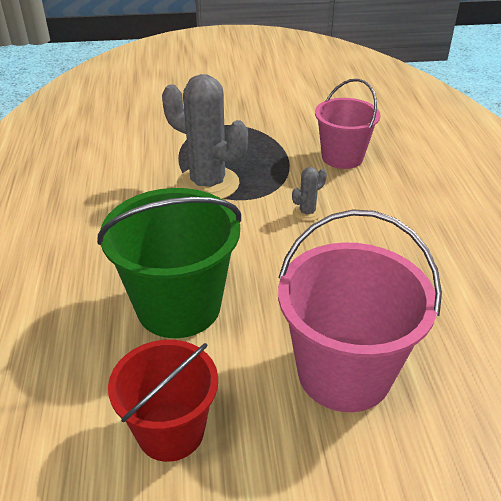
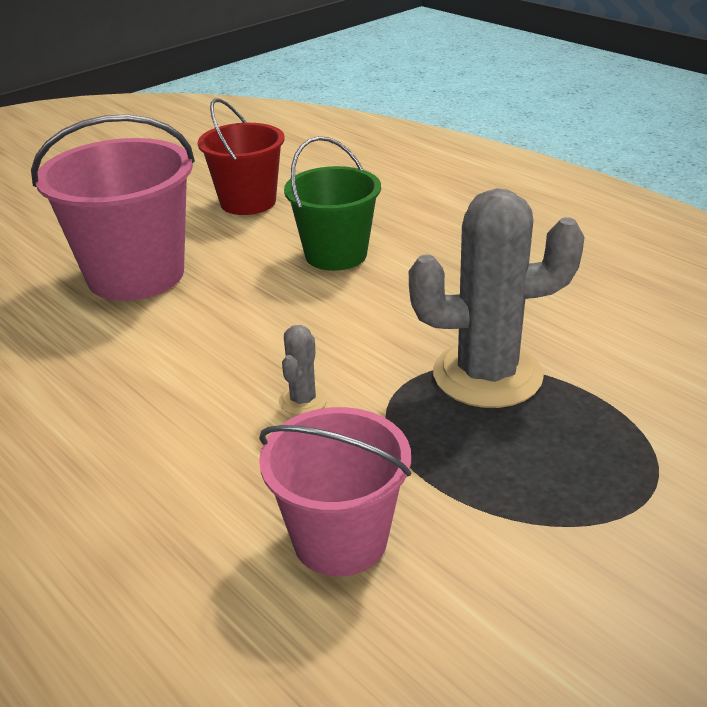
camera: 145 degrees right, 5 degrees down
green bucket [97,188,241,338] -> green bucket [284,136,381,271], size x0.66

